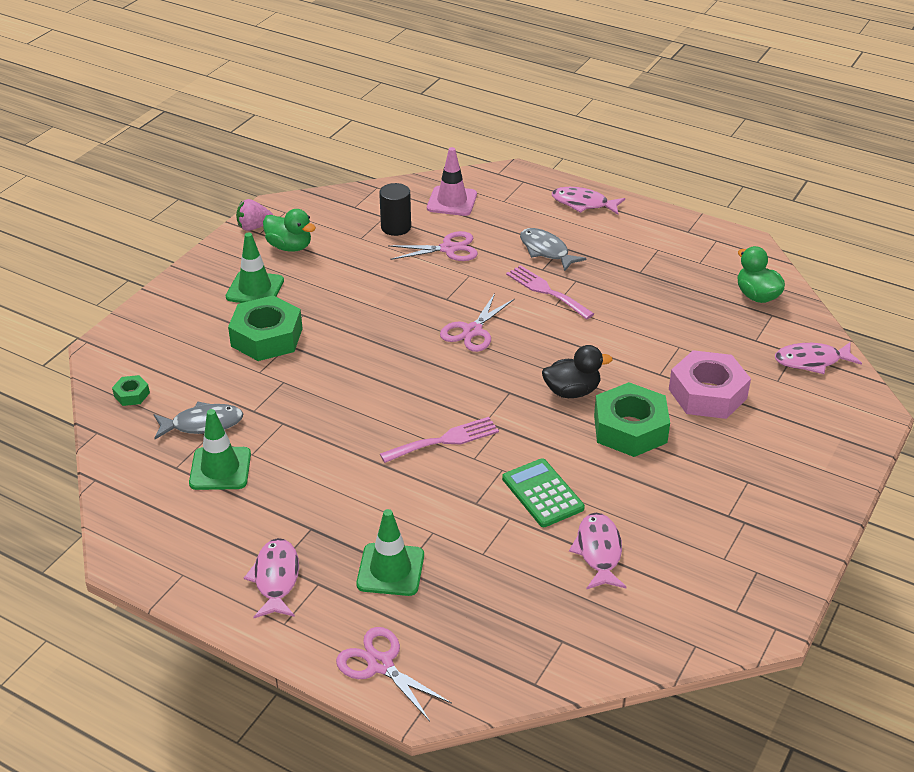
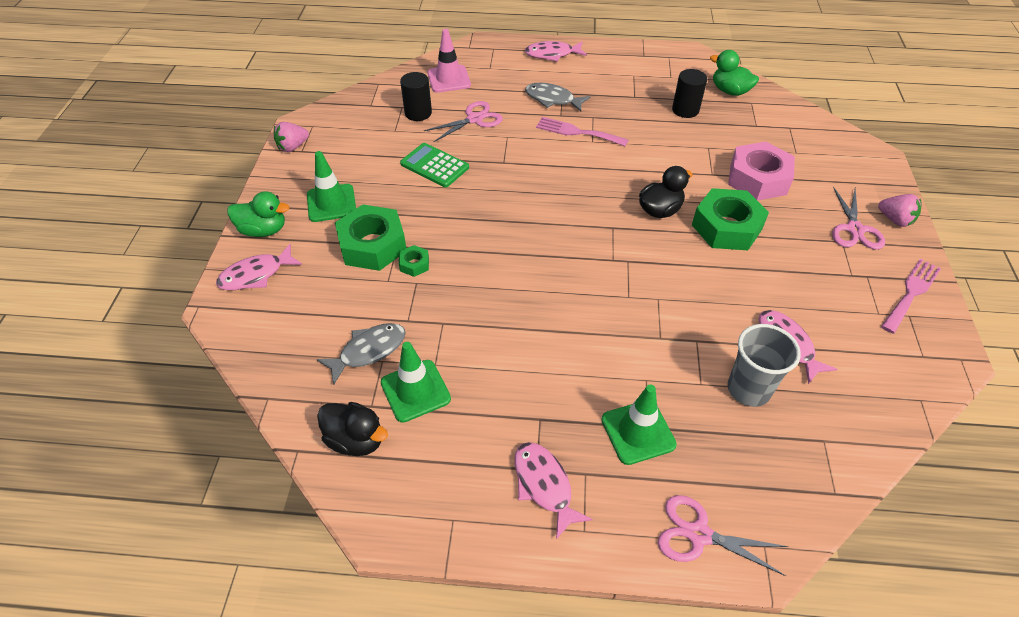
camera: 25 degrees left, 10 degrees up
green nut [112,375,150,406] -> green nut moved to [399,245,429,277]
green duck [263,209,316,252] -> green duck moved to [227,191,289,237]
pink fork [380,417,499,463] -> pink fork moved to [881,259,941,333]
pink scissors [440,293,515,352] -> pink scissors moved to [832,187,885,250]
green calculator [502,458,585,527] -> green calculator moved to [400,143,469,188]
pink fish [775,342,862,374] -> pink fish moved to [216,244,302,290]
none -> black duck [317,402,388,456]
none -> black cylinder [672,69,707,118]
none -> grey cup [728,324,801,407]
none -> pink strawberry [878,194,921,227]

